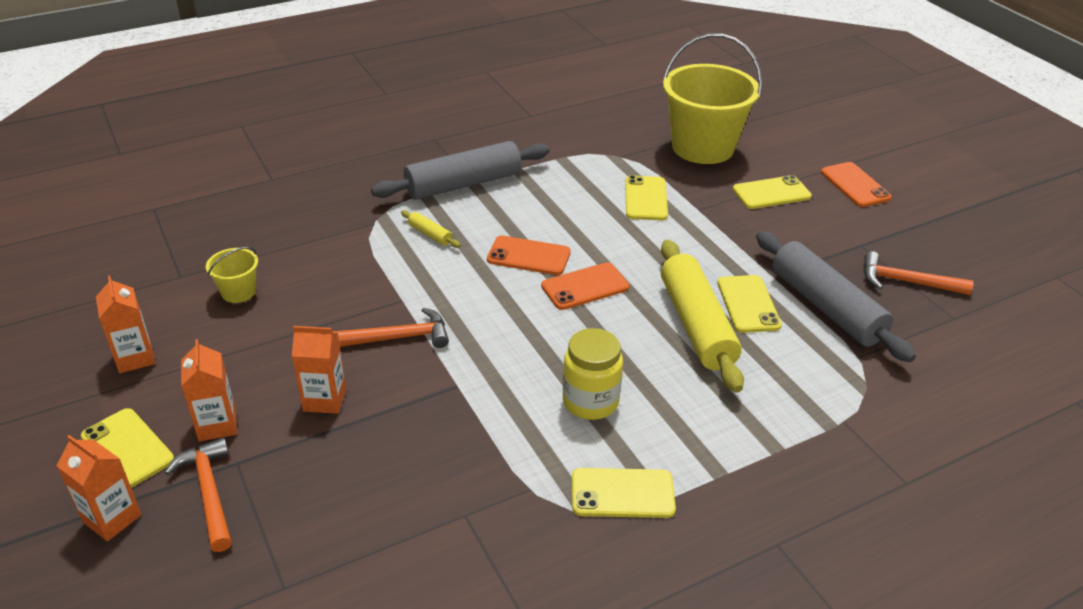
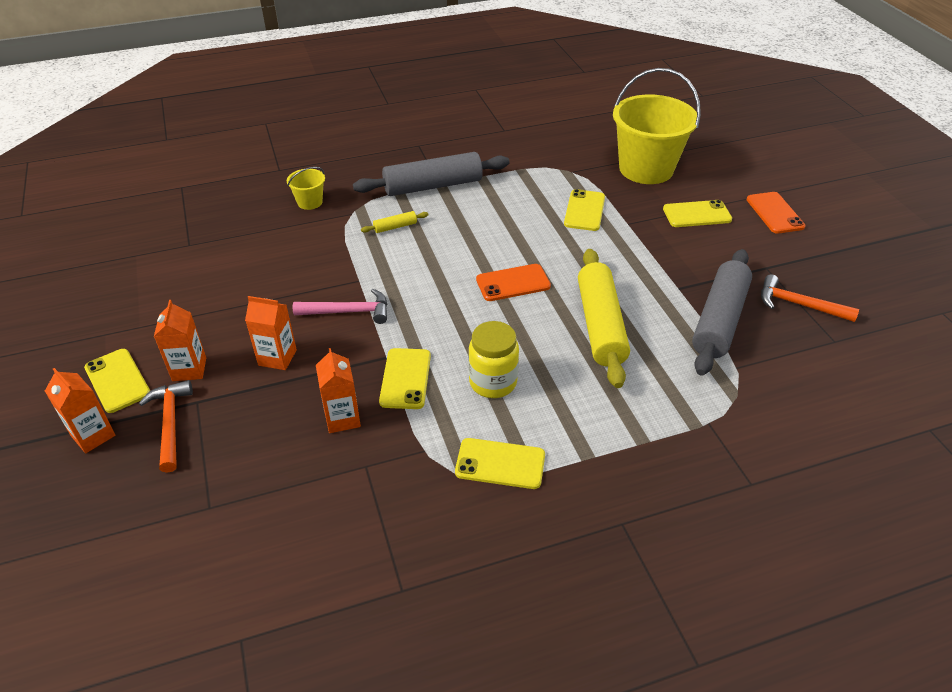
camera: 10 degrees right, 5 degrees up
orange carton [96,276,155,373] -> orange carton moved to [316,348,361,433]
yellow bucket [206,247,258,303] -> yellow bucket moved to [287,167,325,210]
orange hammer [332,308,449,348] -> pink hammer [293,289,387,324]
yellow rolling pin [401,210,461,248] -> yellow rolling pin turned 75 degrees counterclockwise [361,211,429,233]
orange phone [487,235,571,275] -> none
yellow phone [717,275,782,333] -> yellow phone moved to [379,348,431,409]
grey rolling pin [756,231,916,362] -> grey rolling pin turned 45 degrees clockwise [692,249,752,376]

